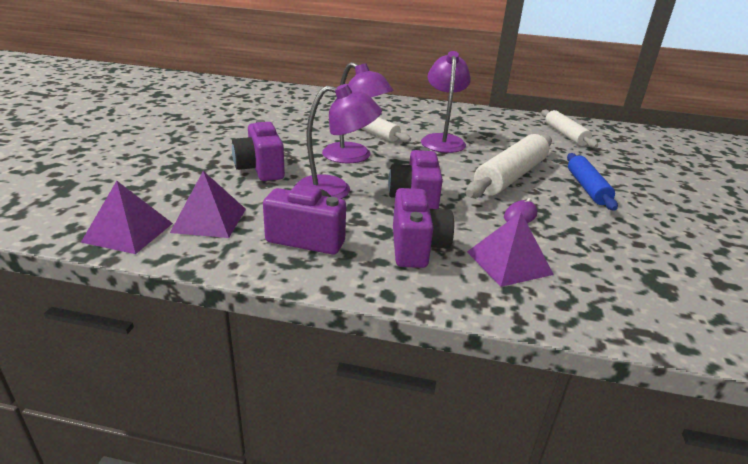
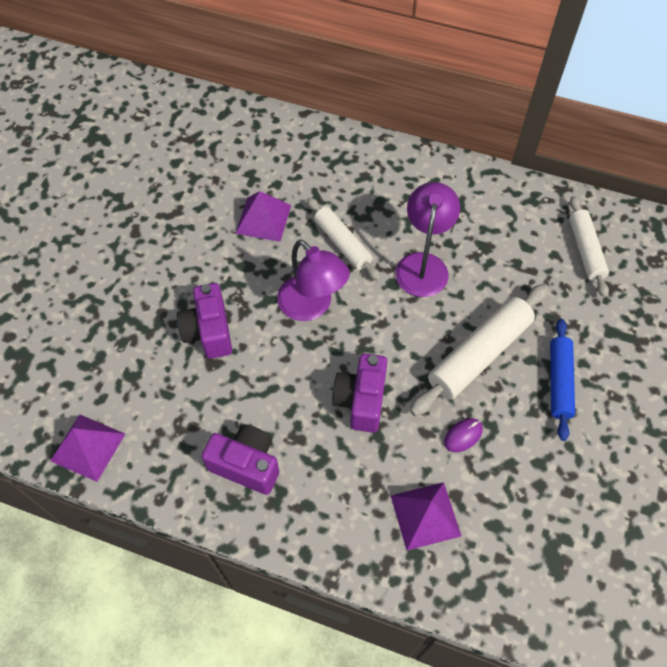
camera: 10 degrees right, 30 degrees up
purple pyramid [170,171,246,238] -> purple pyramid moved to [235,191,291,242]
purple lamp [296,84,382,199] -> none
purple camera [393,188,454,268] -> none

